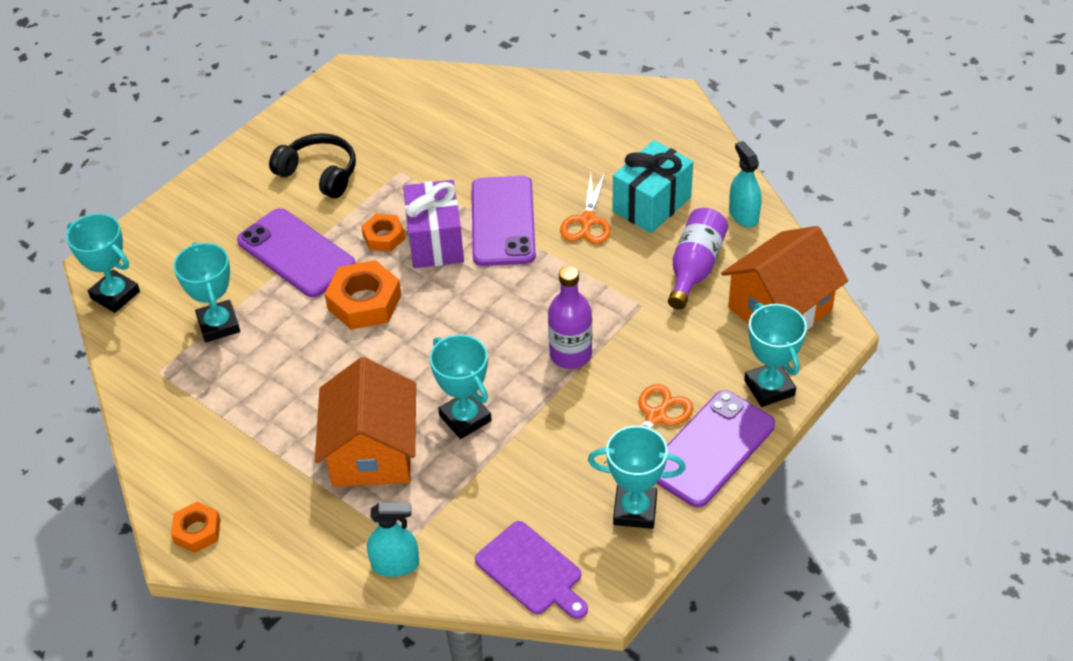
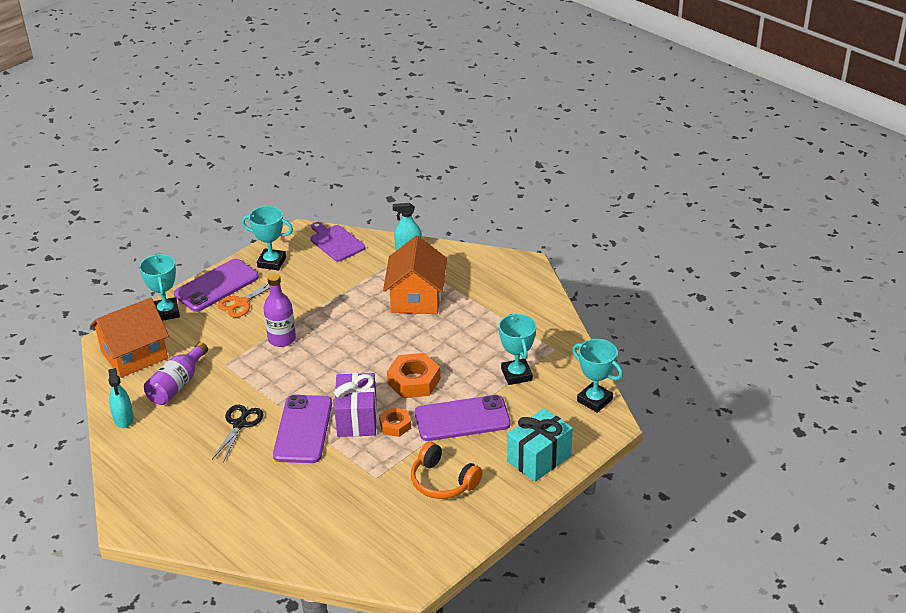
camera: 175 degrees left, 10 degrees down
orange nut [171,502,221,553] -> none
purple phone [237,208,356,297] -> purple phone turned 60 degrees counterclockwise [415,395,511,441]
black headphones [269,133,356,198] -> orange headphones [411,442,483,499]
turquoise trophy [430,334,492,439] -> none
orange scissors [560,171,611,244] -> black scissors [212,404,263,462]
turquoise gift [613,140,693,233] -> turquoise gift moved to [507,408,573,482]

